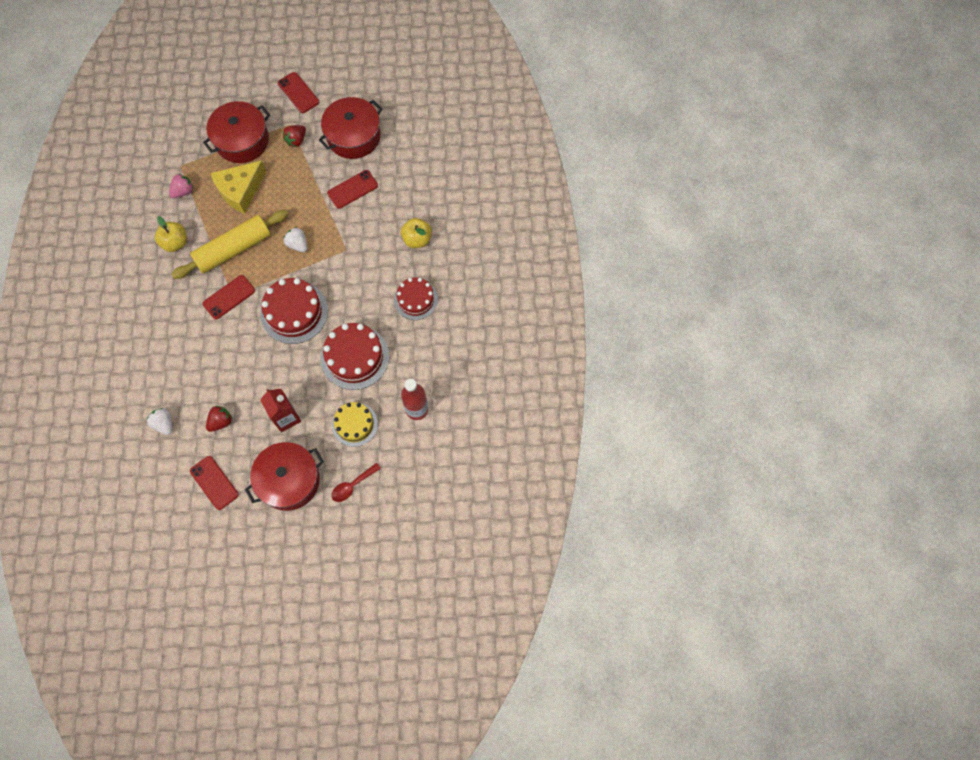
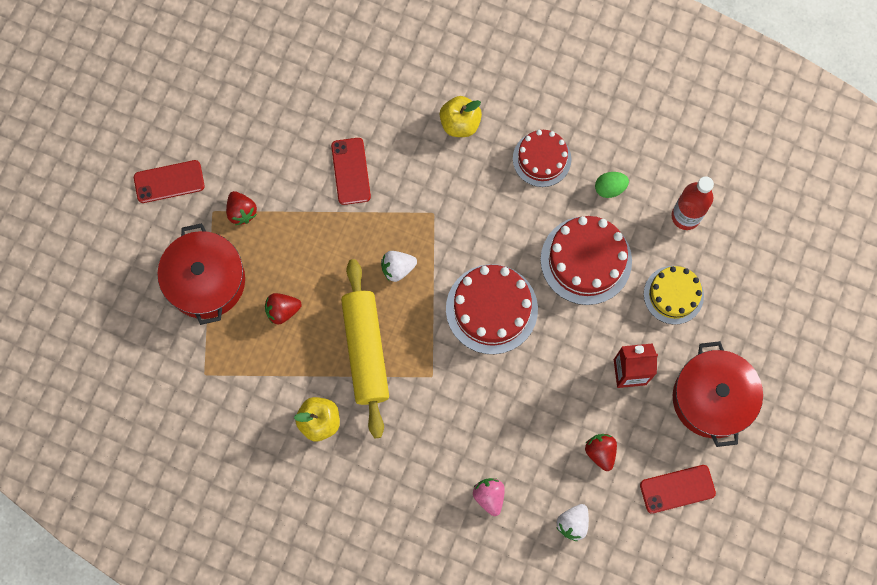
camera: 65 degrees left, 5 degrees up
white strawberry [147,408,172,435] -> white strawberry turned 45 degrees counterclockwise [556,504,589,541]
pink strawberry [169,174,194,198] -> pink strawberry moved to [473,478,505,516]
red phone [203,275,255,320] -> none
yellow cheese [211,161,266,214] -> red strawberry [265,293,302,324]
red pot [319,97,383,159] -> none
red spoon [331,463,381,502] -> none
none -> green egg [595,172,629,198]

